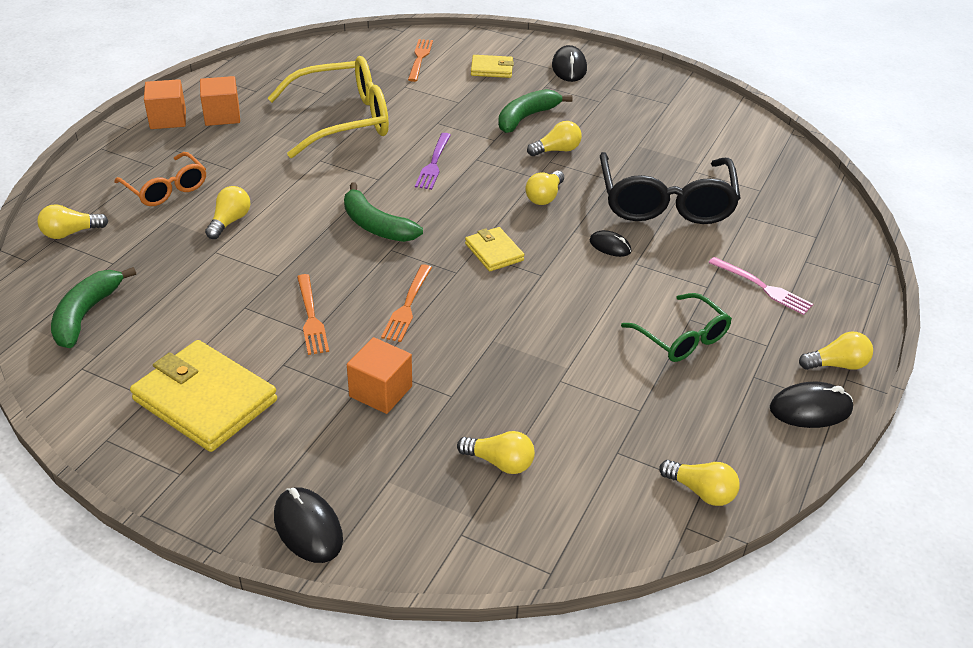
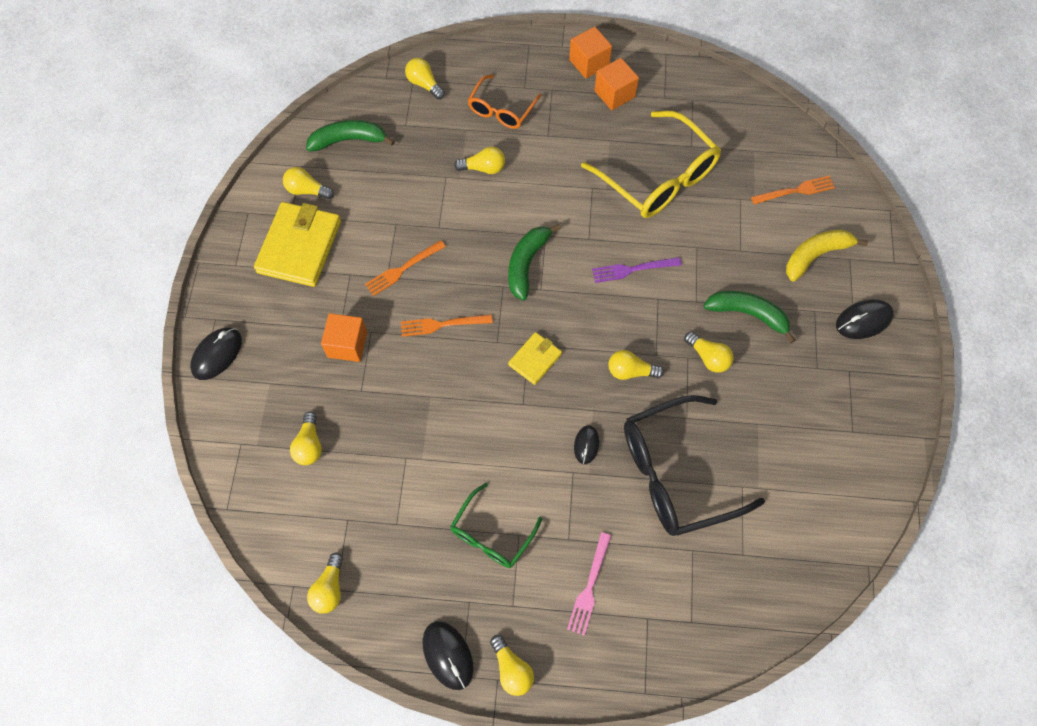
camera: 70 degrees right, 25 degrees up
yellow wallet [471,55,514,78] -> yellow banana [786,230,868,281]
none -> yellow light bulb [283,167,334,199]

